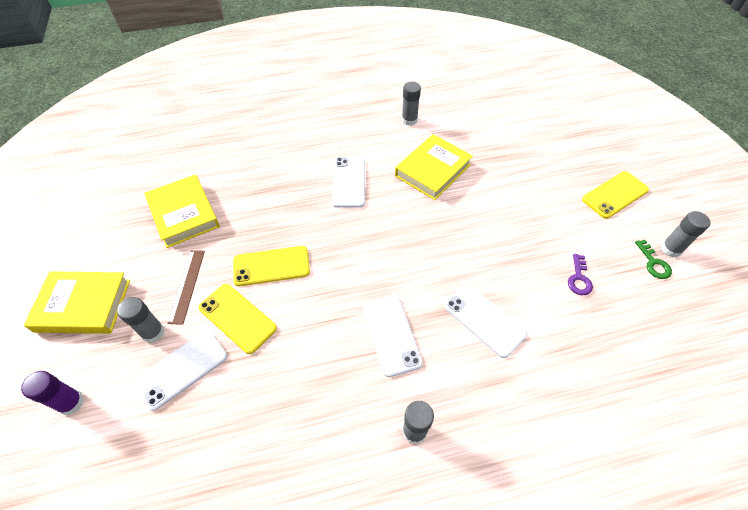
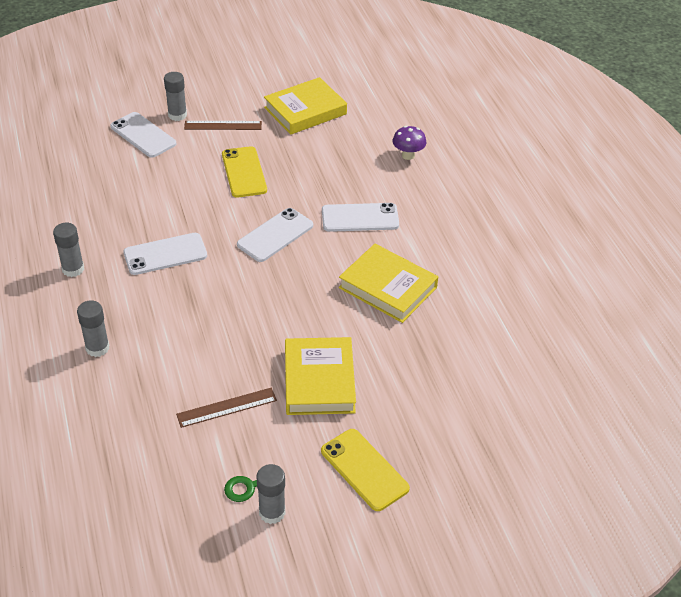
camera: 85 degrees right, 10 degrees down
purple glue stick [21,371,84,415] -> none
yellow book [24,271,130,334] -> yellow book moved to [285,337,356,415]
yellow phone [199,284,277,354] -> none
grey glue stick [402,82,421,126] -> grey glue stick moved to [77,300,109,357]
white phone [444,284,527,358] -> white phone moved to [237,208,313,262]
purple key [568,254,593,295] -> brown ruler [176,388,277,428]
none -> purple mushroom [393,126,426,160]

